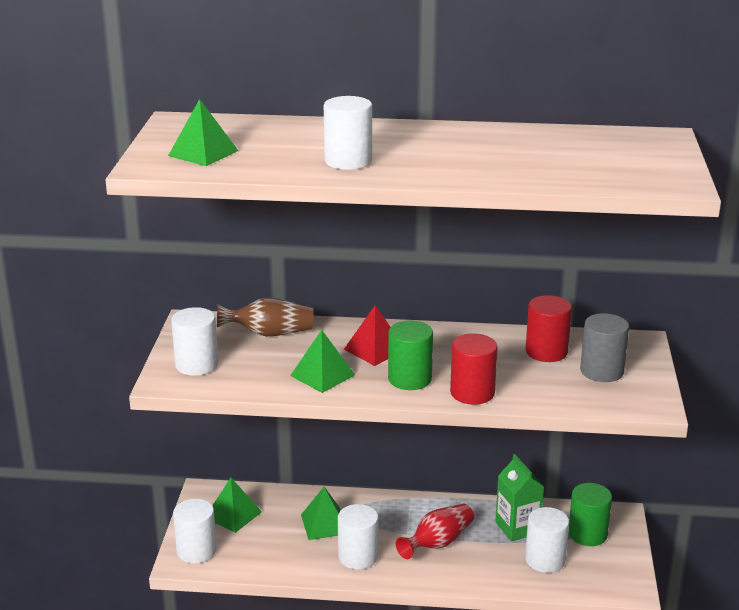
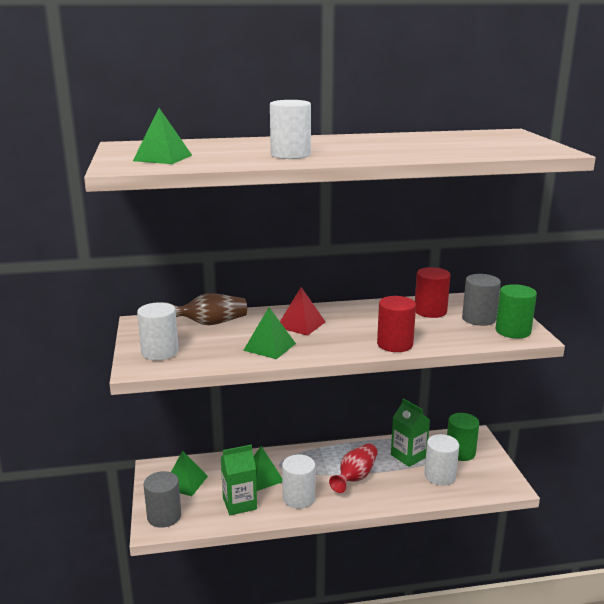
camera: 15 degrees left, 5 degrees down
white cylinder [173,499,217,564] -> grey cylinder [144,471,181,528]
green cylinder [388,321,433,390] -> green cylinder moved to [495,284,537,339]
none -> green carton [221,444,257,515]

